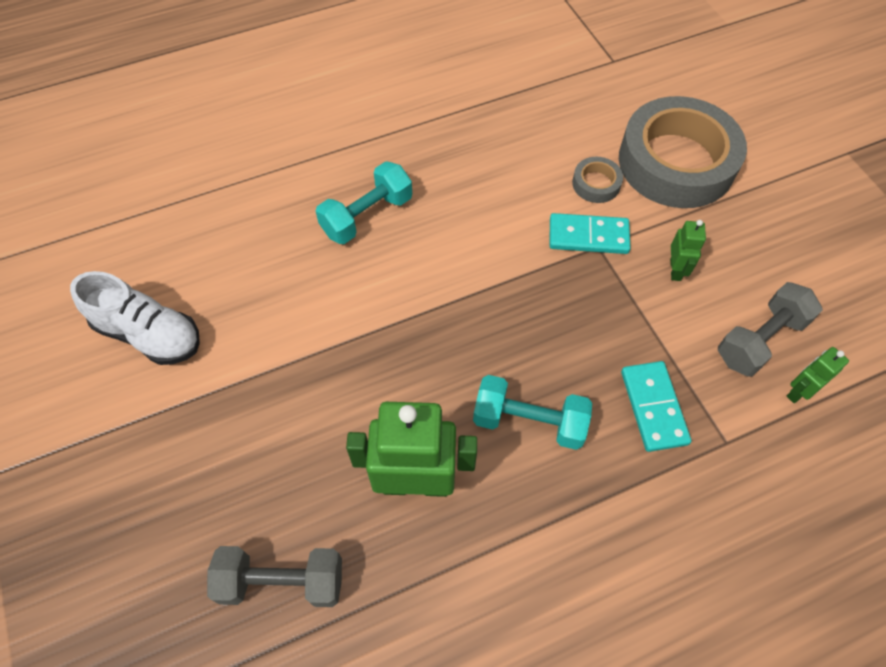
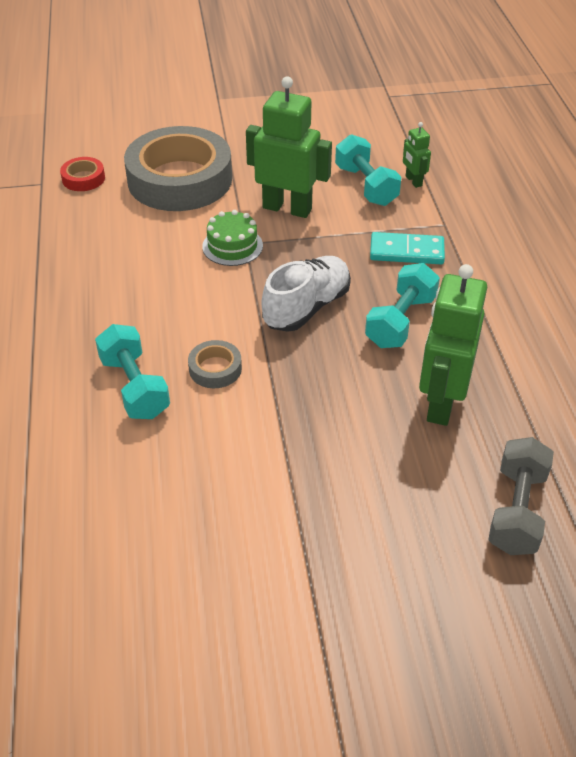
camera: 75 degrees left, 15 degrees down
white shoe [70,271,200,365] -> white shoe moved to [262,256,351,332]
turquoise domino [549,213,631,254] -> green cake [202,210,263,266]
grey tape [572,157,623,203] -> grey tape moved to [188,340,242,388]
green robot [670,220,706,281] -> green robot [246,76,332,218], size x2.08
grey dumbbell [718,282,823,377] -> turquoise dumbbell [335,134,401,206]
none -> red tape [60,157,105,191]

